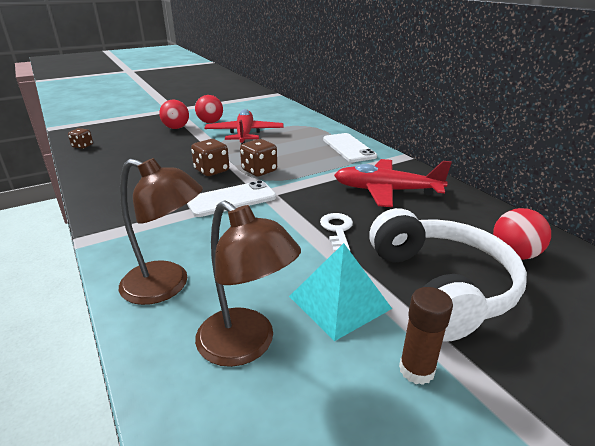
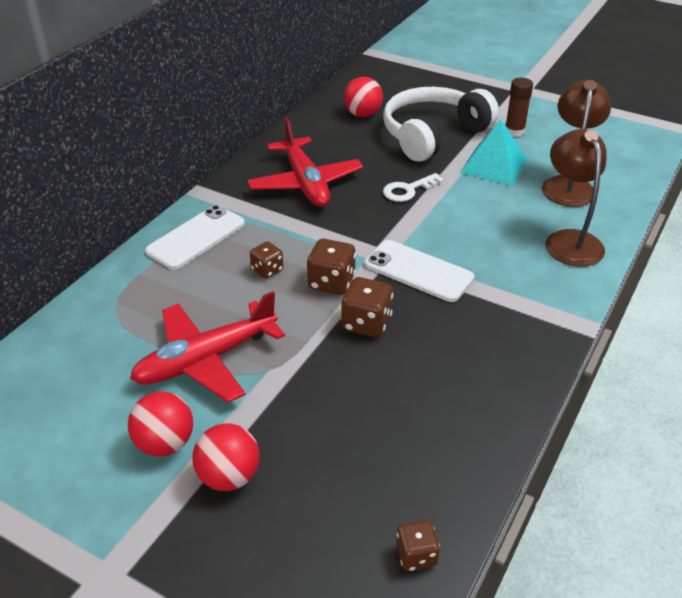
camera: 120 degrees left, 10 degrees up
none -> brown dice [250,241,283,278]

